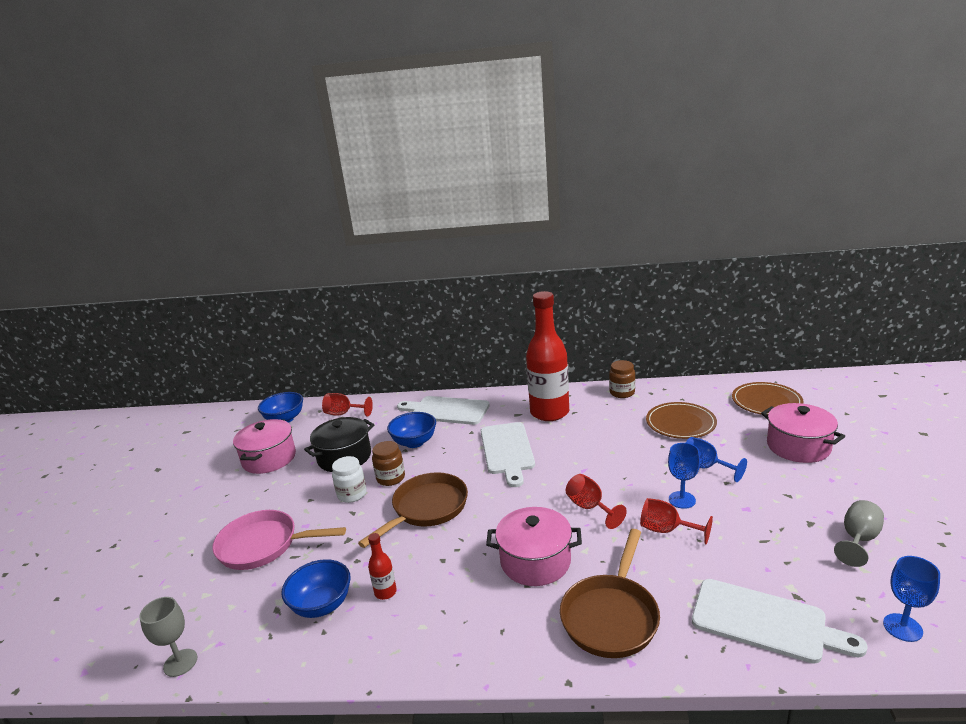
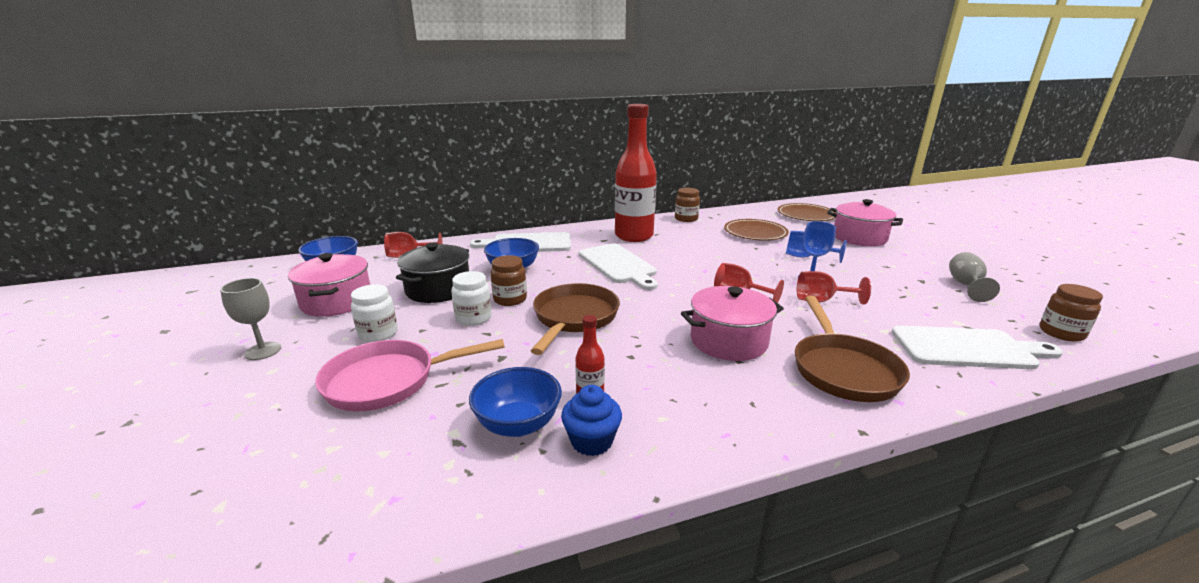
camera: 25 degrees left, 0 degrees up
grey goblet [139,597,197,677] -> grey goblet moved to [220,278,281,360]
blue goblet [883,556,940,642] -> brown jar [1040,284,1103,342]
none -> white jar [351,284,398,342]
none -> blue cupcake [561,385,622,456]

